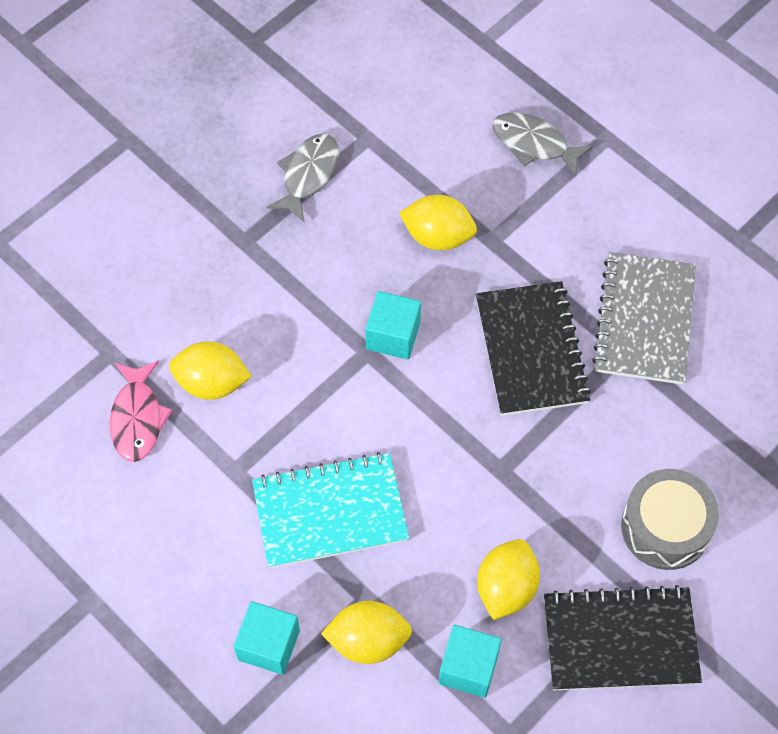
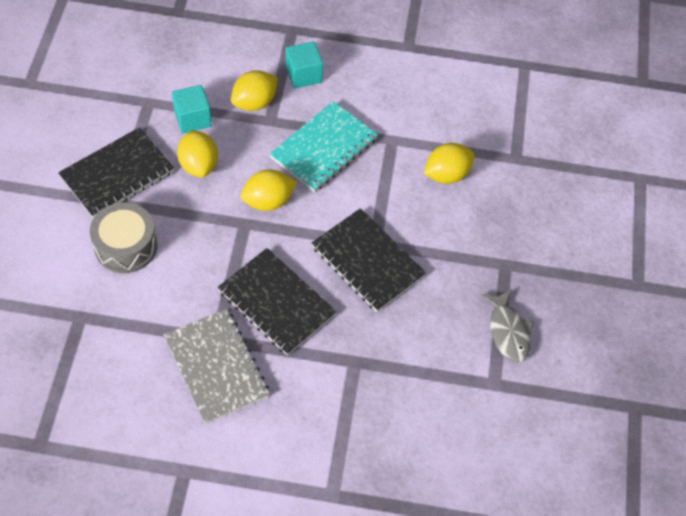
camera: 140 degrees right, 5 degrees down
pink fish [110,361,172,462] -> none
turquoise cube [365,291,421,360] -> black notebook [312,208,426,312]
yellow lemon [399,195,477,250] -> yellow lemon moved to [240,169,297,211]
grey fish [492,112,594,177] -> none

